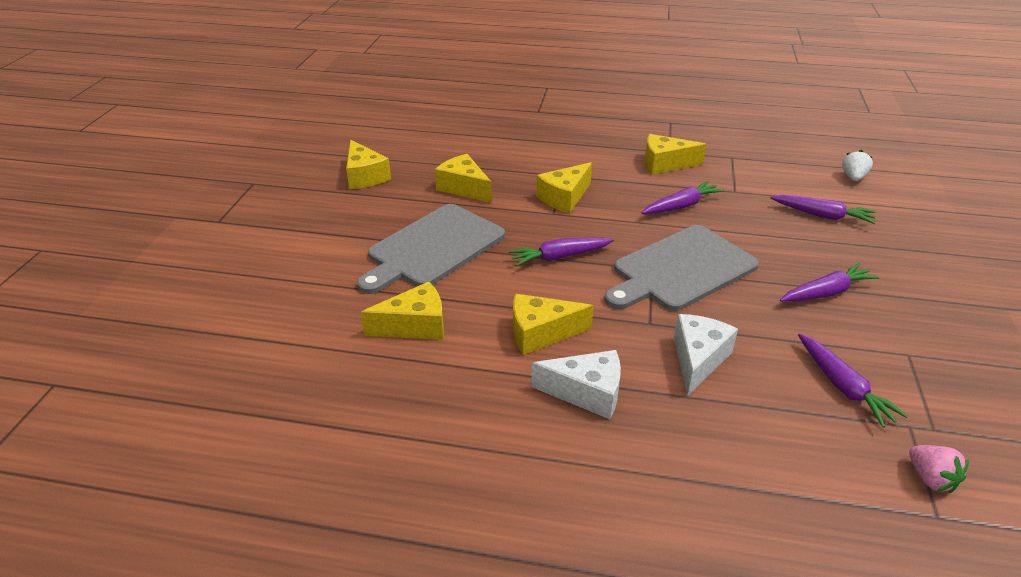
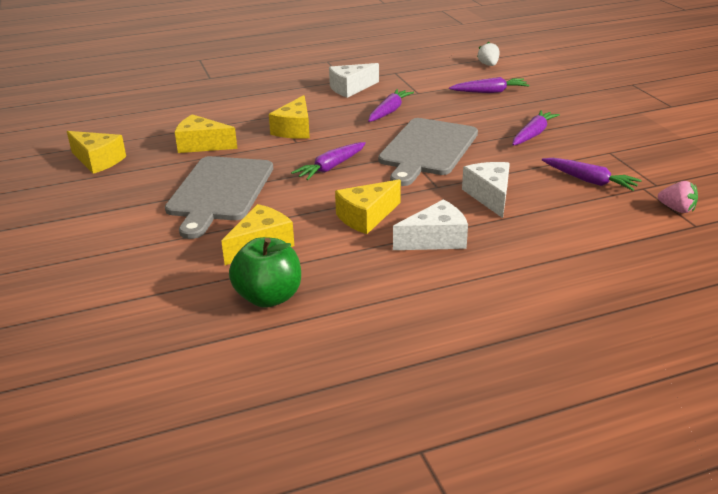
camera: 30 degrees left, 5 degrees down
yellow cheese [645,134,707,174] -> white cheese [329,63,379,98]
none -> green apple [229,237,301,308]

